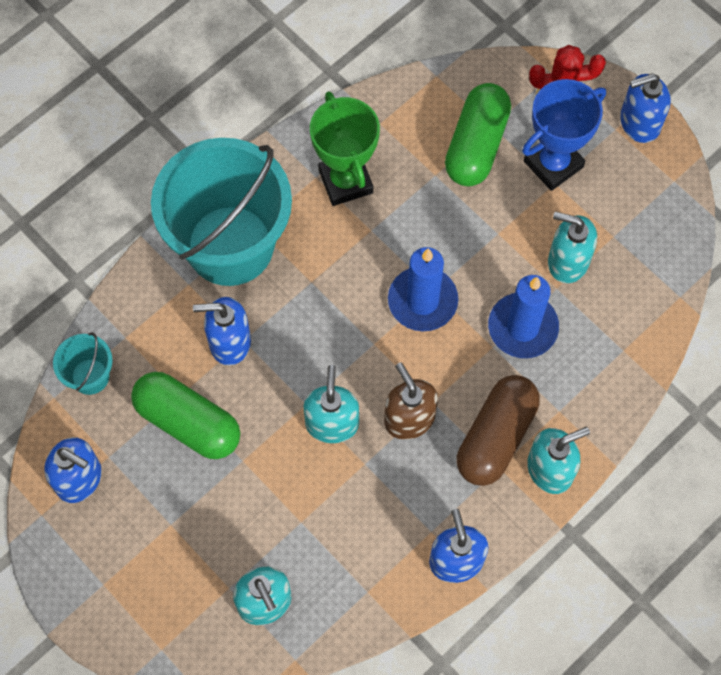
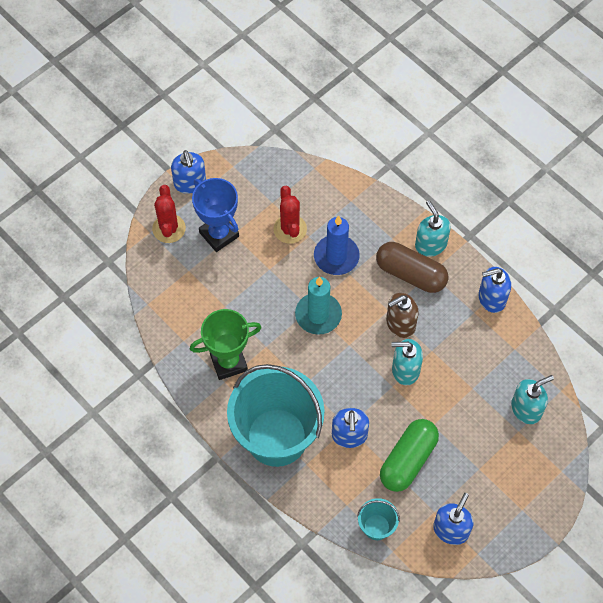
camera: 90 degrees left, 5 degrees down
blue candle [388,247,458,331] -> turquoise candle [295,277,342,335]
green capsule [445,83,511,186] -> none
turquoise soap dispenser [548,212,597,283] -> red cactus [273,186,307,244]

